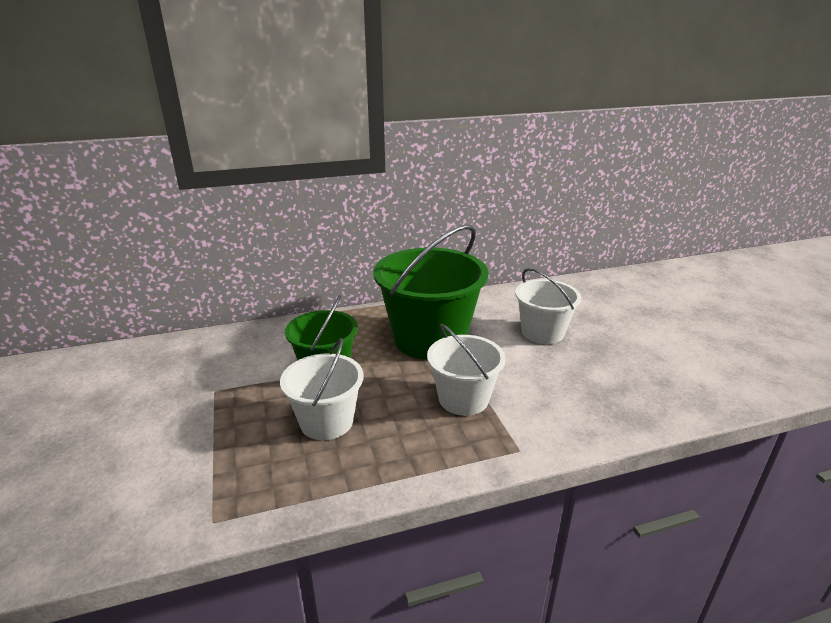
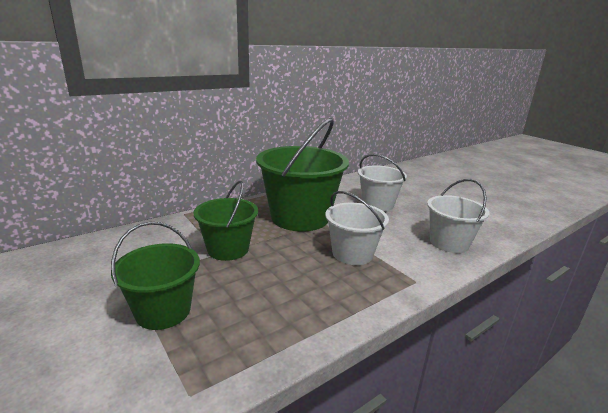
camera: 20 degrees left, 5 degrees down
white bucket [280,338,364,440] -> white bucket moved to [427,179,489,253]
none -> green bucket [111,222,200,330]

